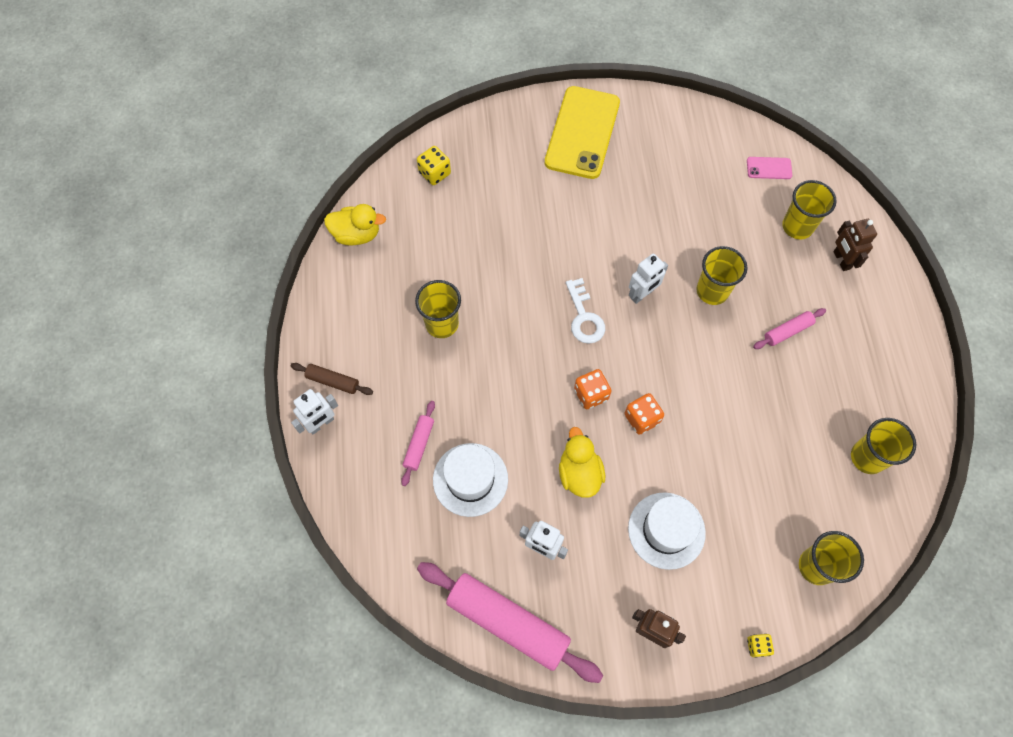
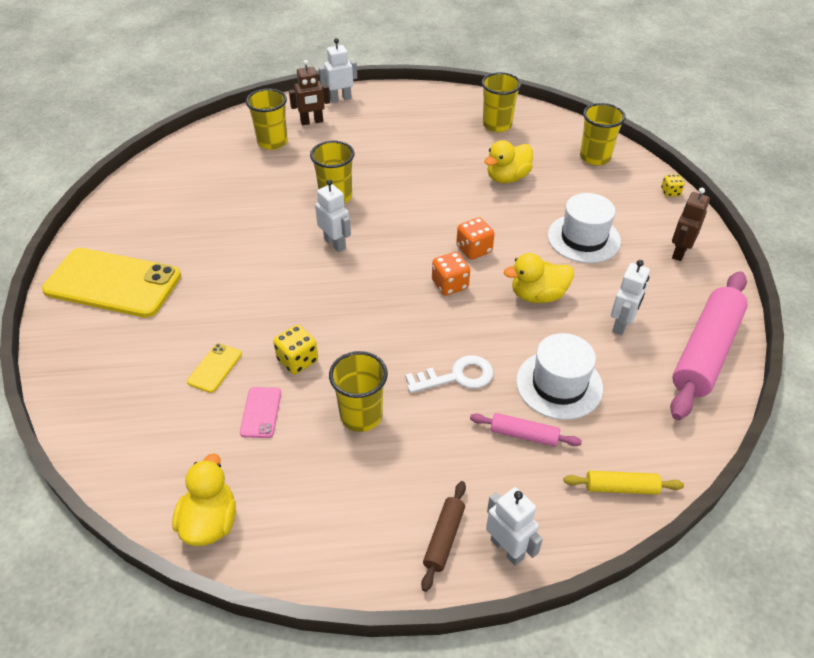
camera: 90 degrees left, 20 degrees down
yellow dice [417,146,451,185] -> yellow dice moved to [273,325,318,374]
white key [566,278,605,344] -> white key moved to [405,355,494,393]
pink phone [747,157,792,179] -> pink phone moved to [240,387,281,438]
pink rolling pin [753,308,826,349] -> none
none -> yellow phone [187,343,242,393]
none -> white robot [319,38,357,103]
none -> yellow duck [484,140,533,183]
none -> yellow rolling pin [564,471,684,495]

